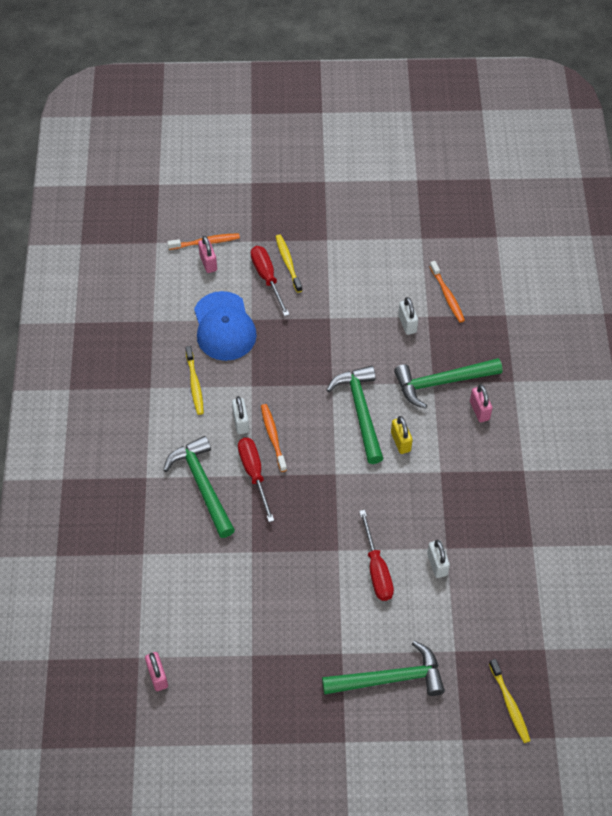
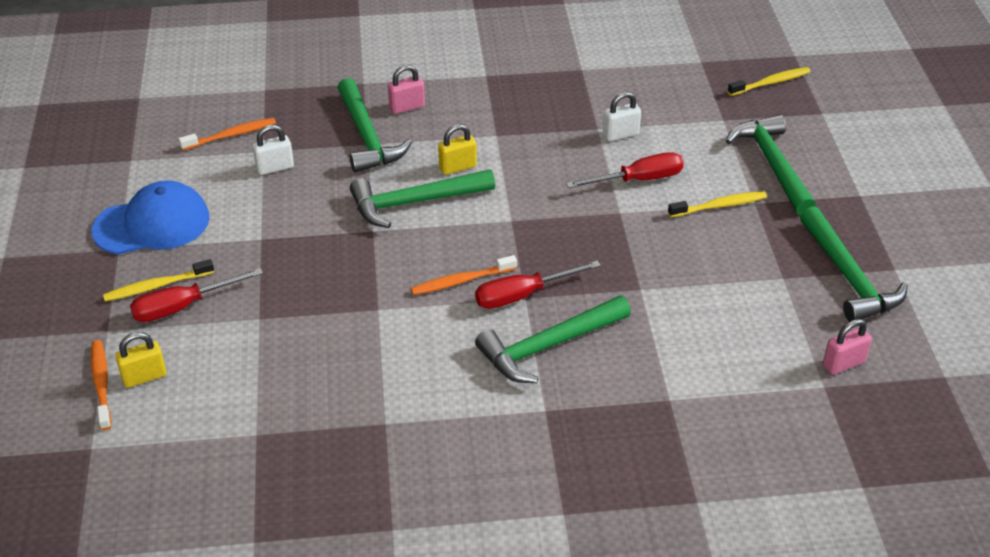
camera: 95 degrees left, 15 degrees down
yellow toothbrush [185,346,204,415] -> yellow toothbrush moved to [668,191,767,217]
blue cap [194,291,257,361] -> blue cap moved to [91,181,210,255]
pink padlock [198,236,217,273] -> yellow padlock [115,332,167,388]
white padlock [232,396,249,434] -> none
none -> green hammer [800,206,908,322]

